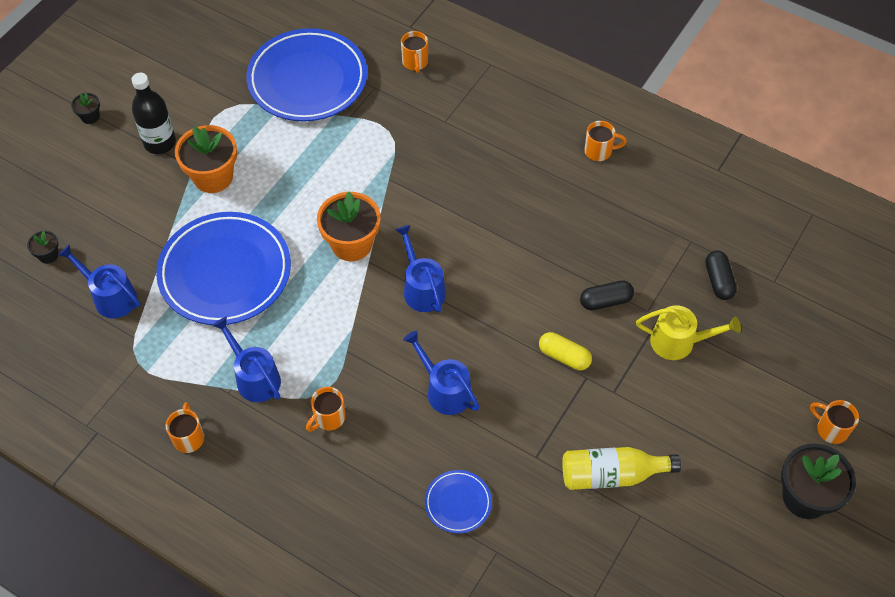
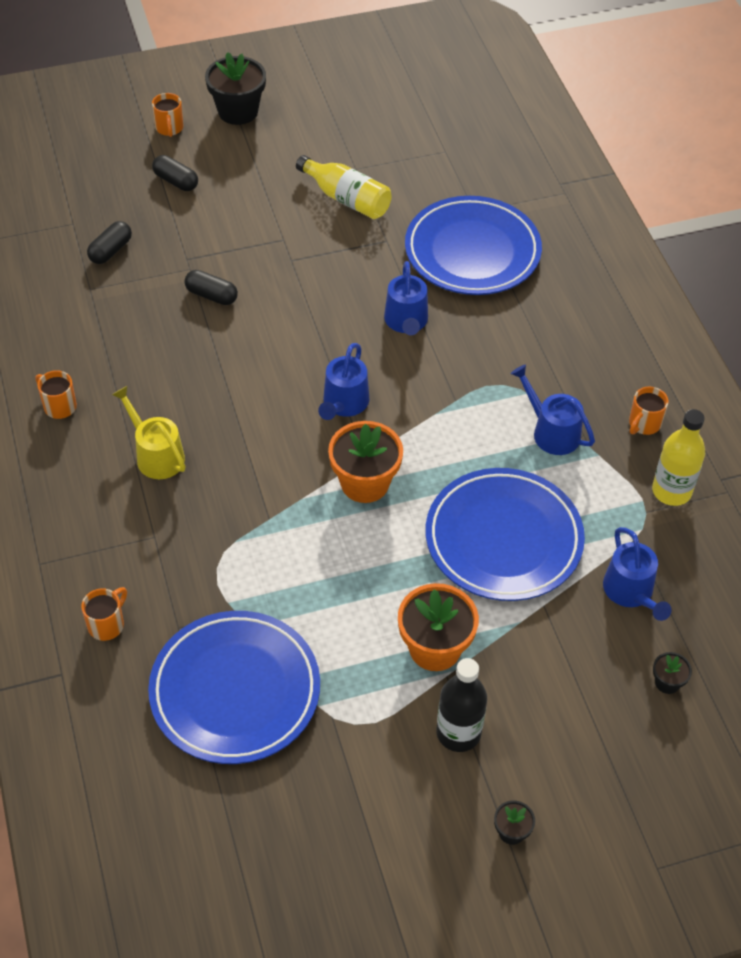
camera: 140 degrees left, 5 degrees down
blue watering can [212,317,281,402] -> blue watering can turned 135 degrees clockwise [510,364,595,455]
orange mug [306,387,346,432] -> none
blue plate [425,470,492,534] -> blue plate [405,196,542,295], size x2.21
yellow capsule [539,332,592,370] -> none
yellow watering can [636,305,741,360] -> yellow watering can moved to [112,386,185,479]
none -> black capsule [152,155,198,191]
none -> yellow bottle [652,409,705,506]

